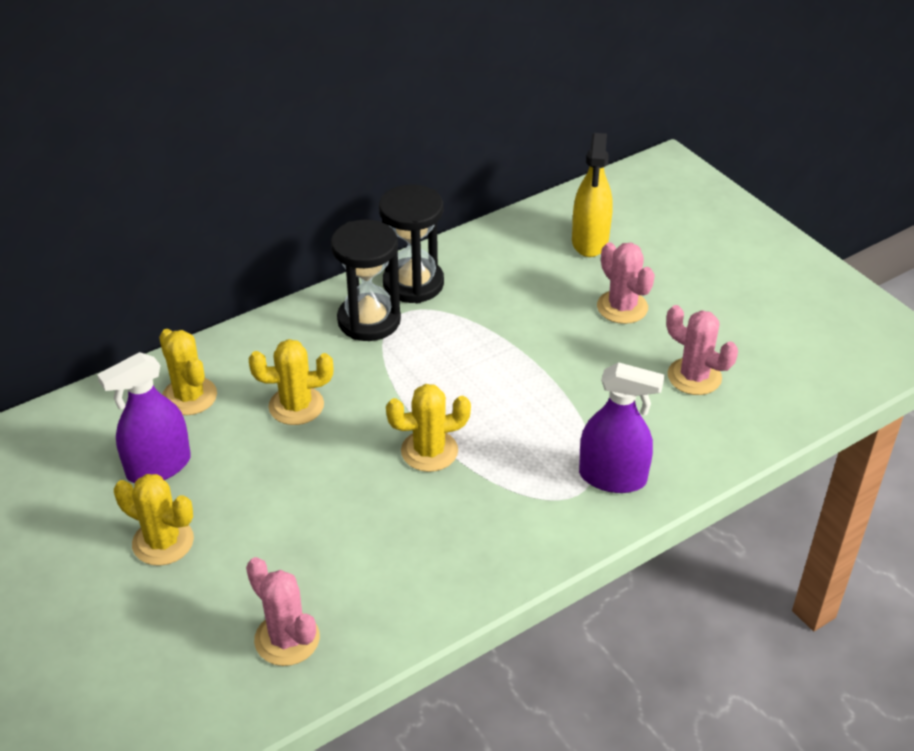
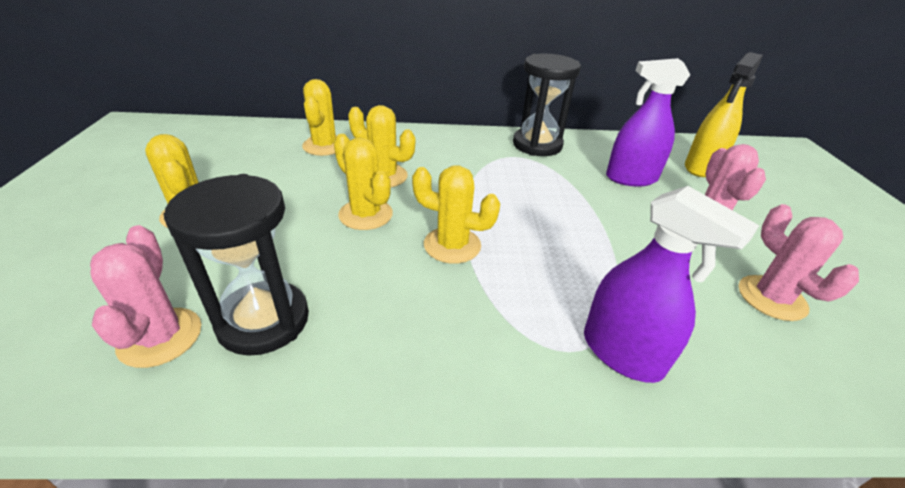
camera: 30 degrees right, 5 degrees down
purple spray bottle [97,352,191,483] -> purple spray bottle moved to [606,58,690,187]
black hourglass [331,220,401,341] -> black hourglass moved to [163,174,309,356]
none -> yellow cactus [334,134,393,230]

